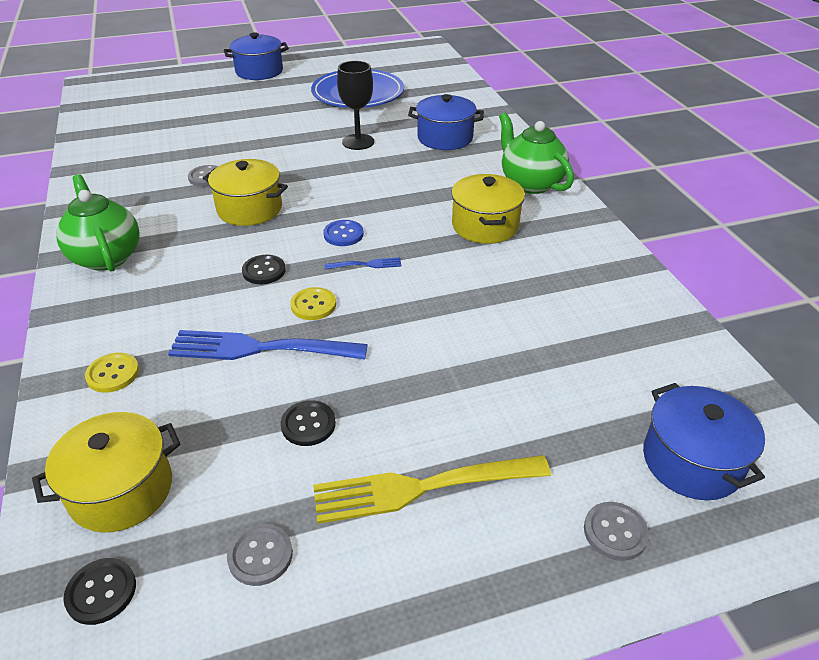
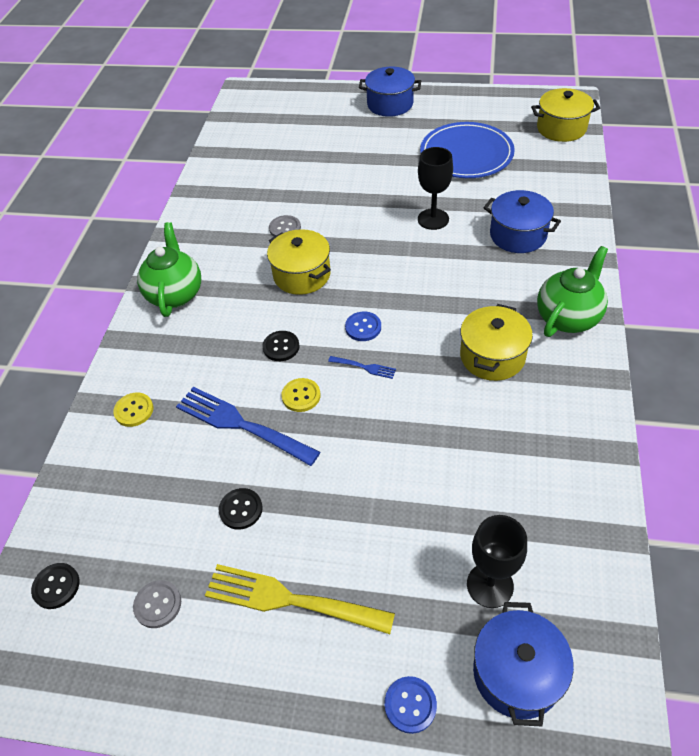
camera: 30 degrees right, 10 degrees up
yellow pot [32,412,181,532] -> yellow pot moved to [531,88,600,142]
green teapot [499,113,574,194] -> green teapot turned 45 degrees clockwise [537,246,608,337]
grey button [584,502,649,561] -> blue button [384,676,437,734]
none -> black goblet [467,515,527,608]

